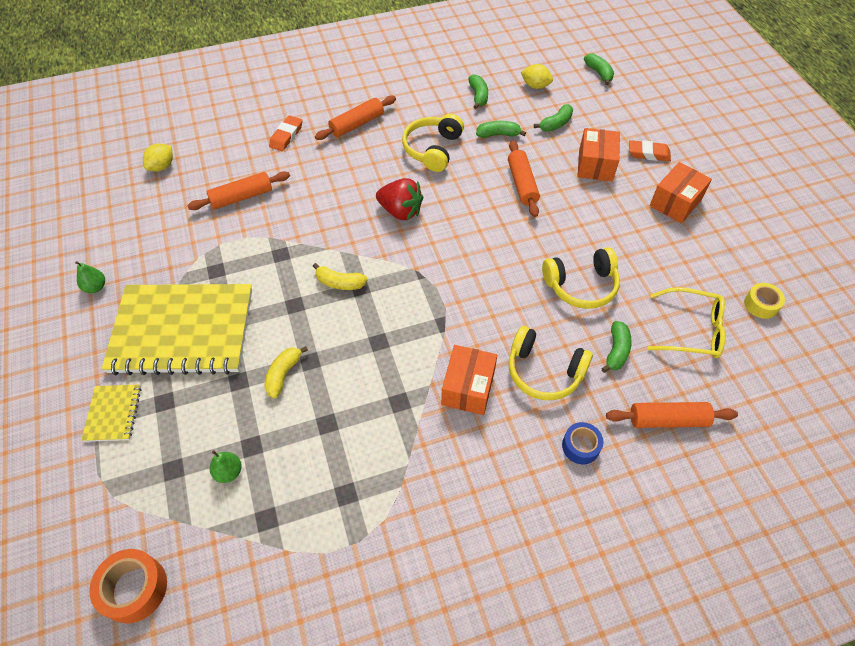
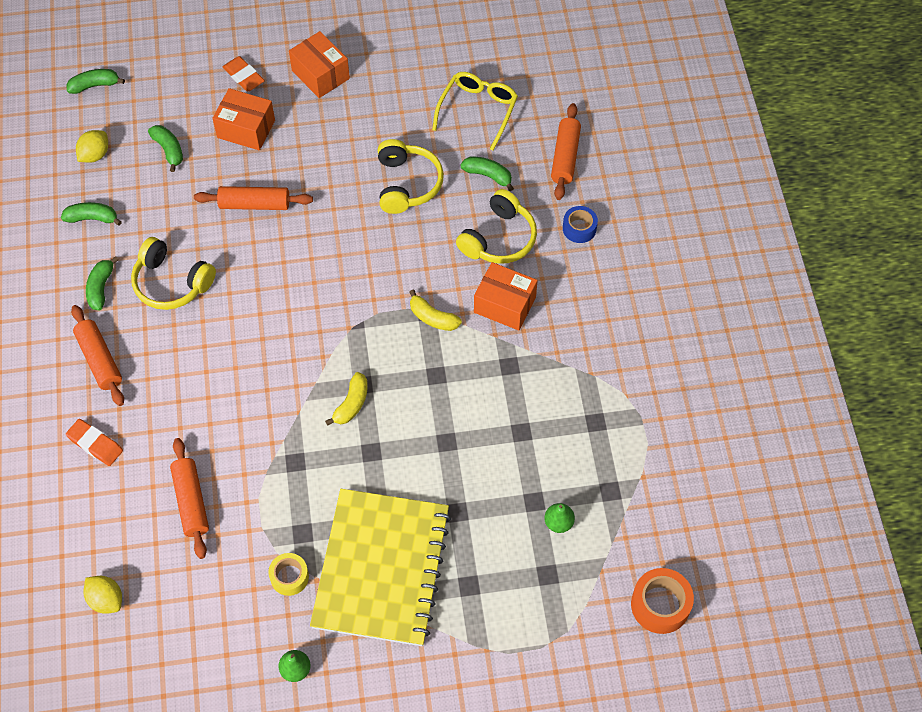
camera: 80 degrees left, 5 degrees up
yellow notebook [81,384,141,442] -> none
yellow banana [264,346,308,398] -> yellow banana moved to [410,290,462,331]
red strawberry [376,178,423,220] -> none
green banana [476,121,526,138] -> green banana moved to [86,256,119,310]
orange eraser [629,140,671,161] -> orange eraser turned 60 degrees counterclockwise [223,56,265,92]
yellow tape [744,283,785,319] -> yellow tape moved to [268,553,309,596]

